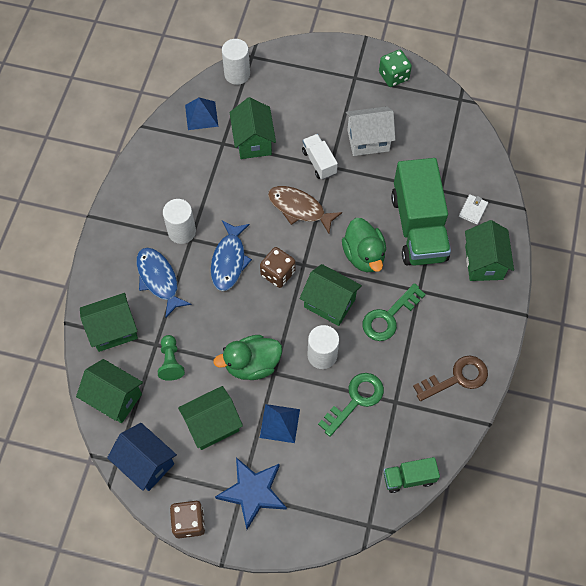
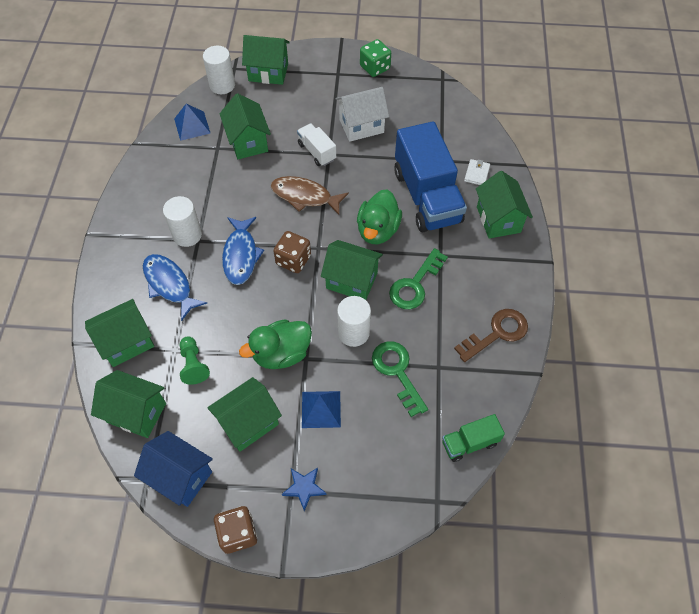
camera: 10 degrees left, 5 degrees down
blue star [215,457,287,529] -> blue star [282,468,327,511], size x0.55
green key [318,373,384,437] -> green key turned 60 degrees counterclockwise [372,341,428,417]
green duck [342,218,386,272] -> green duck turned 45 degrees clockwise [357,189,402,244]
green truck [391,158,451,266] -> blue truck [394,121,467,232]
none -> green house [242,35,290,85]

